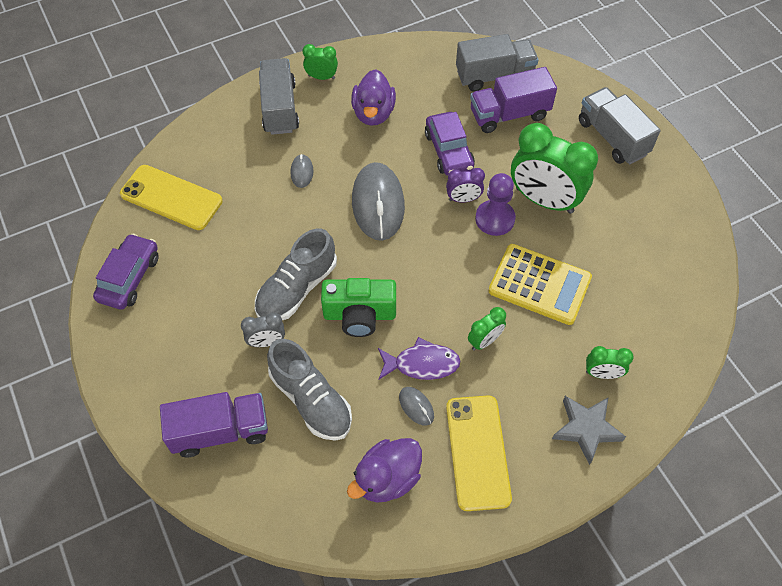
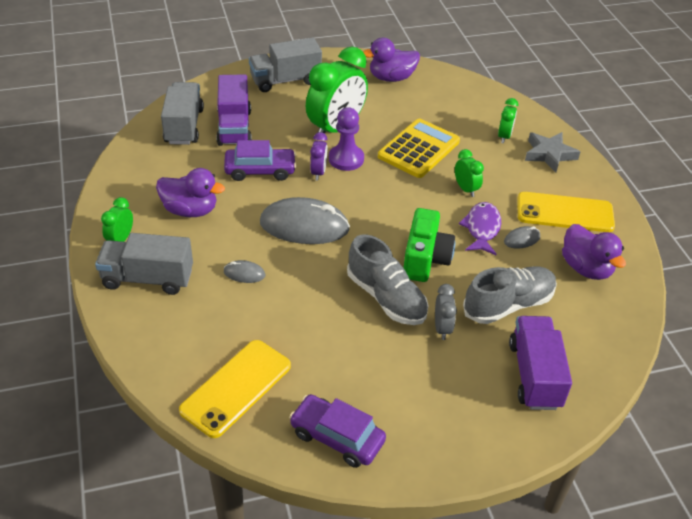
camera: 80 degrees left, 15 degrees down
none -> purple duck [363,38,420,82]

